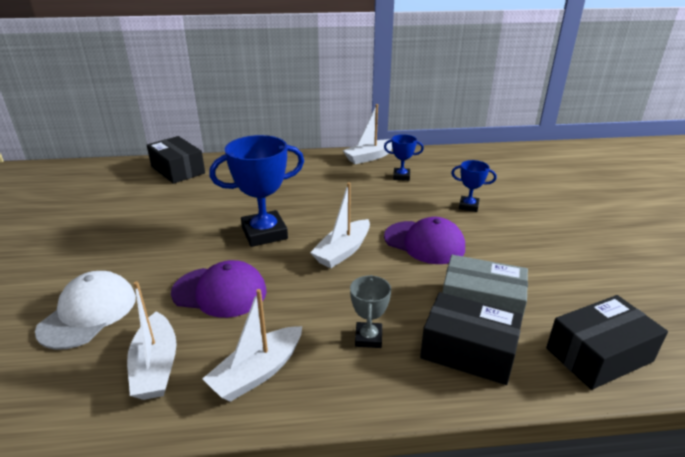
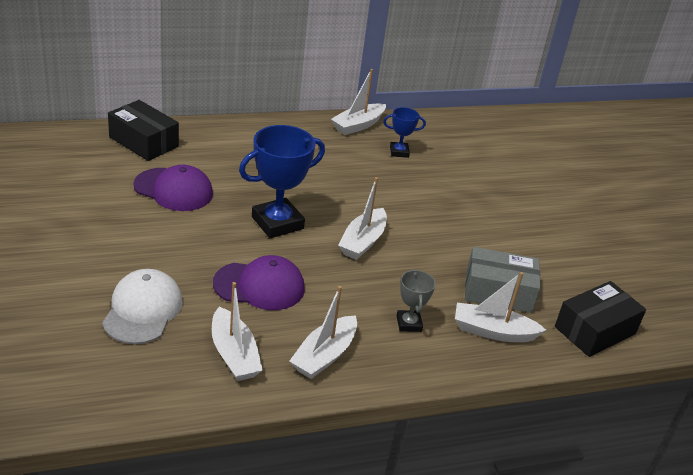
camera: 15 degrees left, 5 degrees up
purple cap [384,217,465,264] -> purple cap moved to [133,165,213,211]
black box [420,292,523,385] -> white boat [455,272,546,342]
blue trophy [451,160,496,212] -> none

